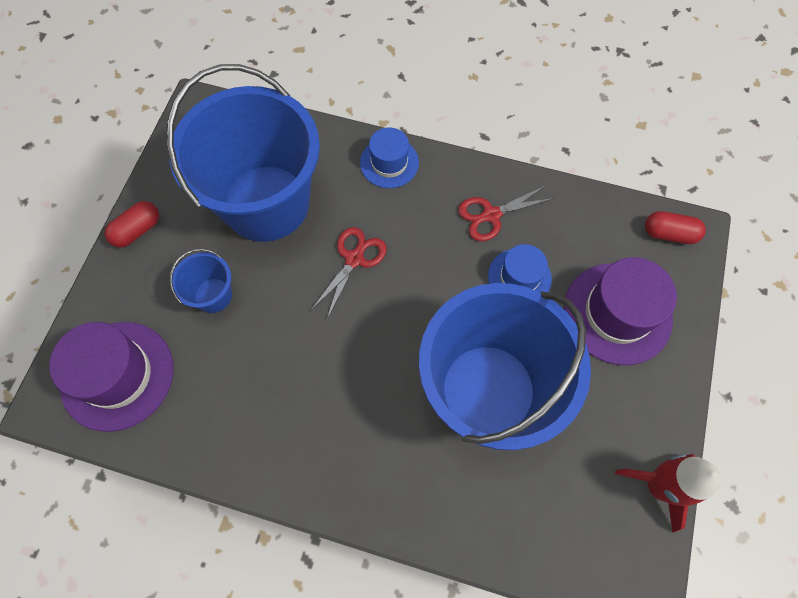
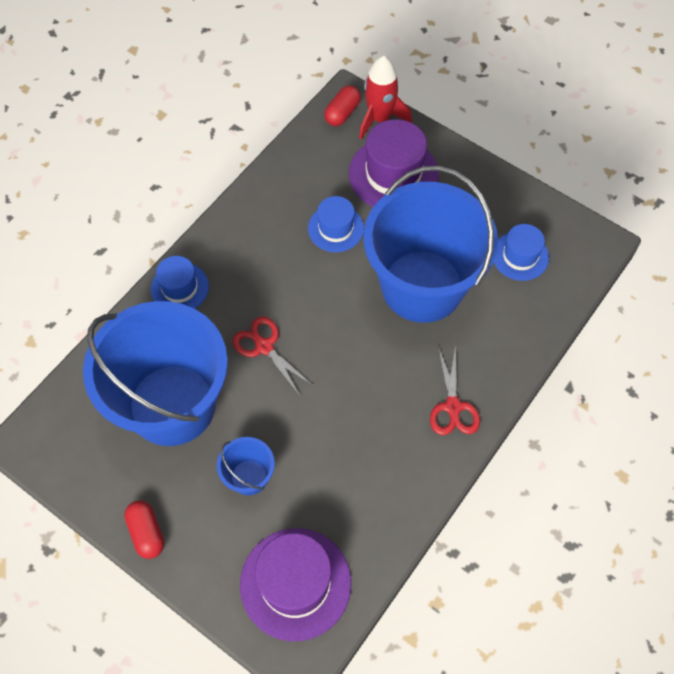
camera: 70 degrees left, 5 degrees down
red scissors [458,185,555,241] -> red scissors moved to [430,345,480,435]
red rocket [615,454,721,533] -> red rocket moved to [359,56,412,139]
none -> blue hat [494,224,549,281]

